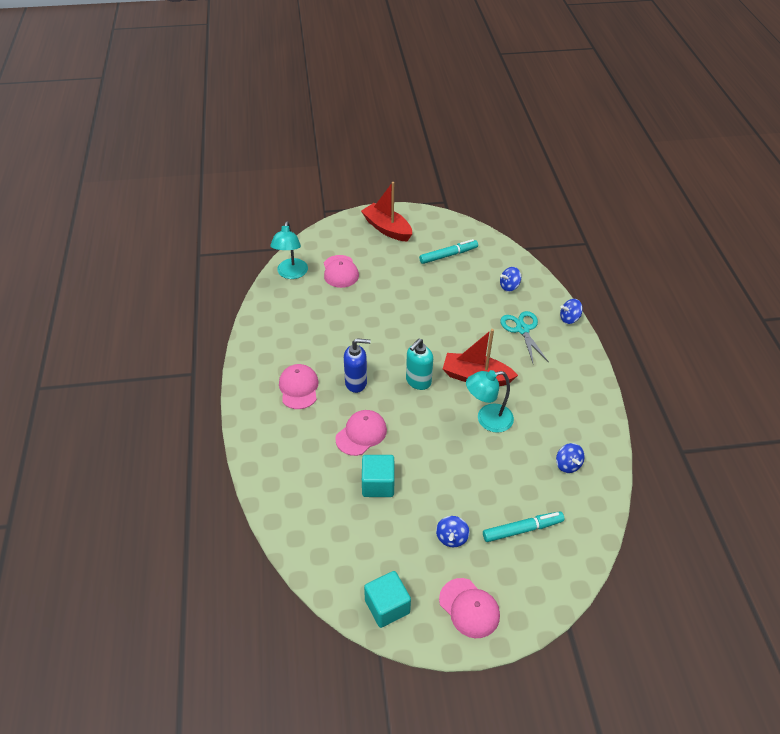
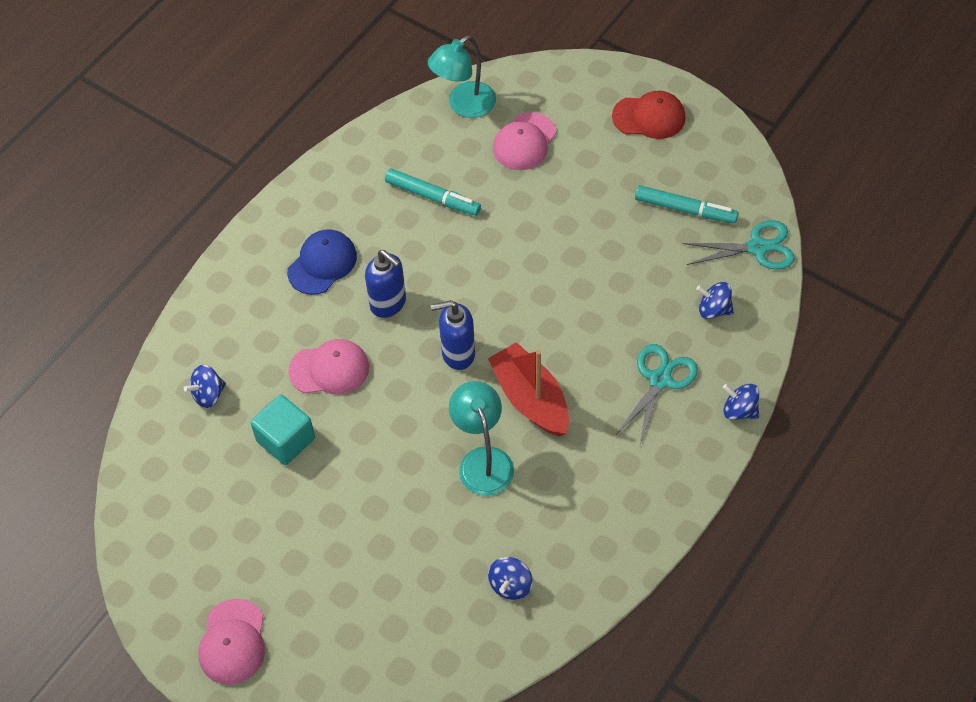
camera: 45 degrees right, 10 degrees up
pink cap [279,364,319,409] -> blue cap [287,229,357,295]
red boat [361,182,412,242] -> red cap [612,91,685,139]
turquoise cube [364,571,411,628] -> none
turquoise soap dispenser [406,339,433,390] -> blue soap dispenser [431,300,475,370]
blue spinning top [436,516,469,547] -> blue spinning top moved to [184,365,226,408]
turquoise lamp [466,370,514,433] -> turquoise lamp turned 45 degrees clockwise [449,381,514,496]
turquoise marker [483,511,564,542] -> turquoise marker moved to [385,168,481,216]
none -> turquoise scissors [683,220,795,270]

